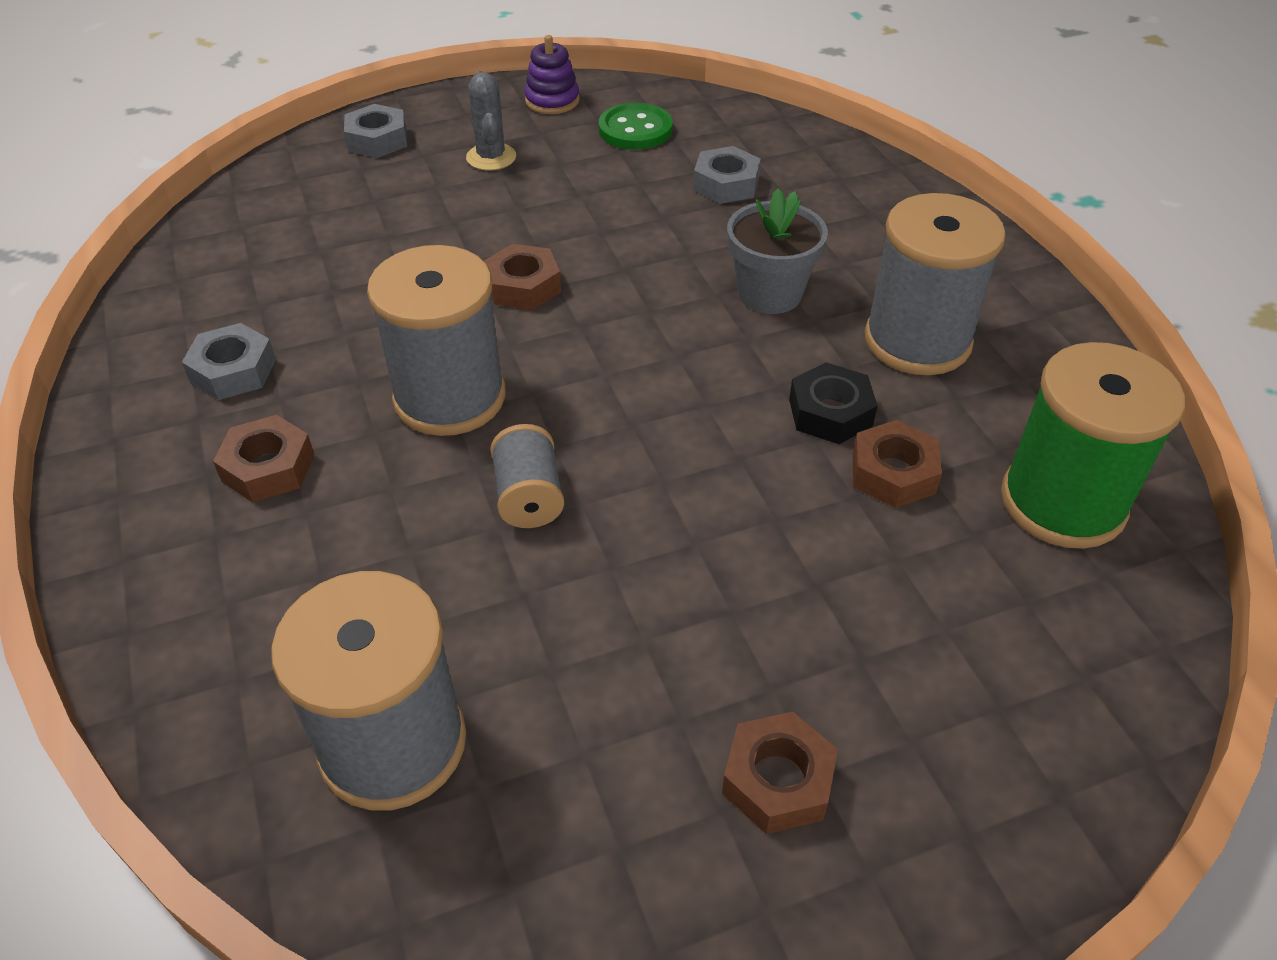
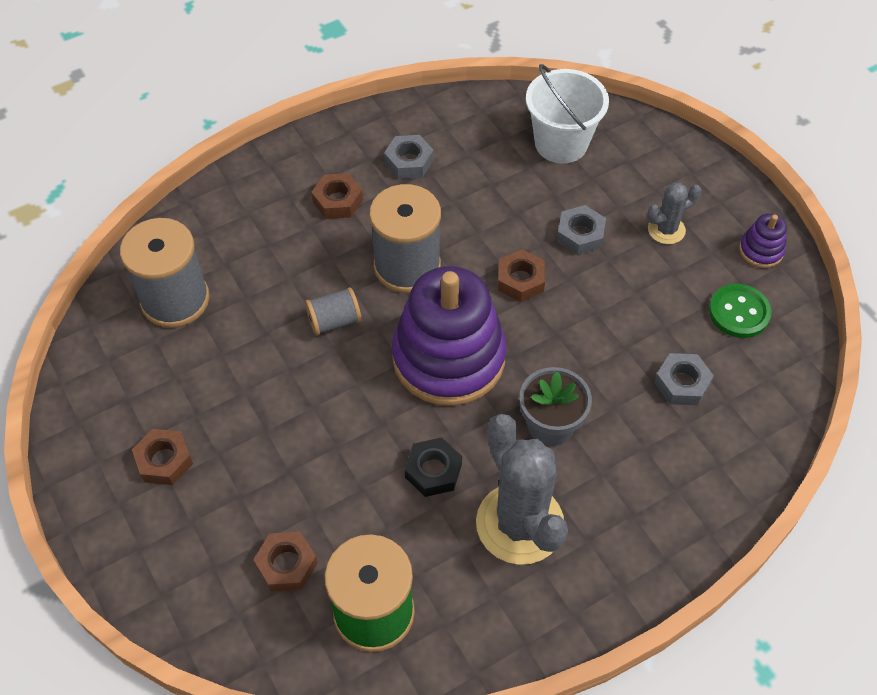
camera: 80 degrees right, 10 degrees up
grey nut [344,104,407,158] -> grey nut moved to [557,205,606,255]
brown nut [853,420,942,508] -> brown nut moved to [253,532,318,592]
grey spool [865,193,1006,375] -> grey cactus [476,414,568,565]
none -> purple stacking toy [392,266,507,406]
none -> white bucket [526,64,609,164]

